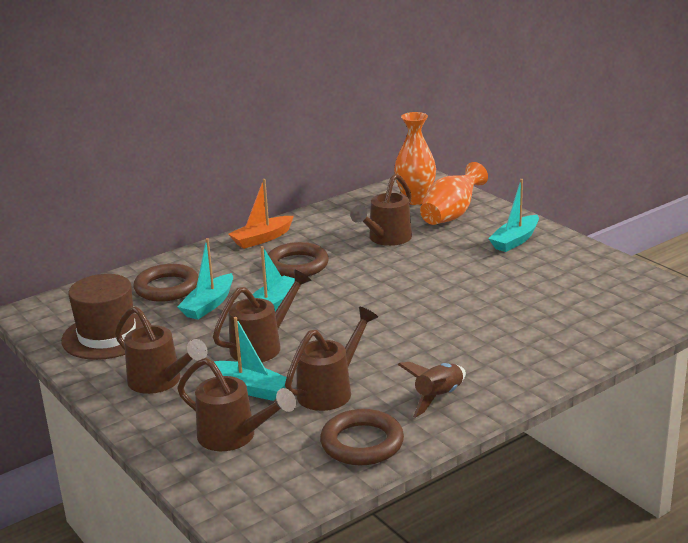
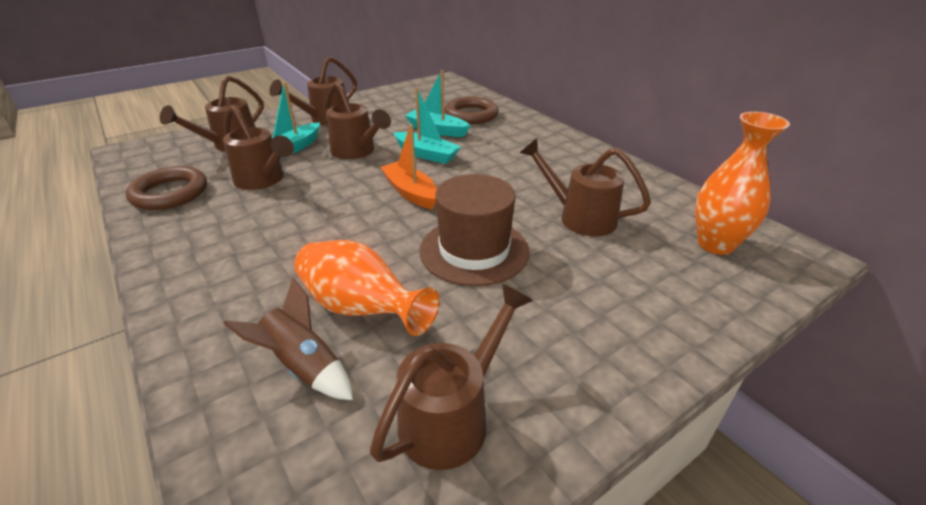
camera: 90 degrees right, 10 degrees up
brown hat [61,274,151,360] -> brown hat moved to [420,174,530,286]
orange boat [228,179,294,249] -> orange boat moved to [380,124,437,210]
brown ring [268,242,329,278] -> none
brown rocket [398,362,466,418] -> brown rocket moved to [223,278,353,400]
orange vase [420,162,488,225] -> orange vase moved to [294,240,440,336]
turquoise boat [488,179,539,252] -> none
none -> brown watering can [370,284,533,470]

